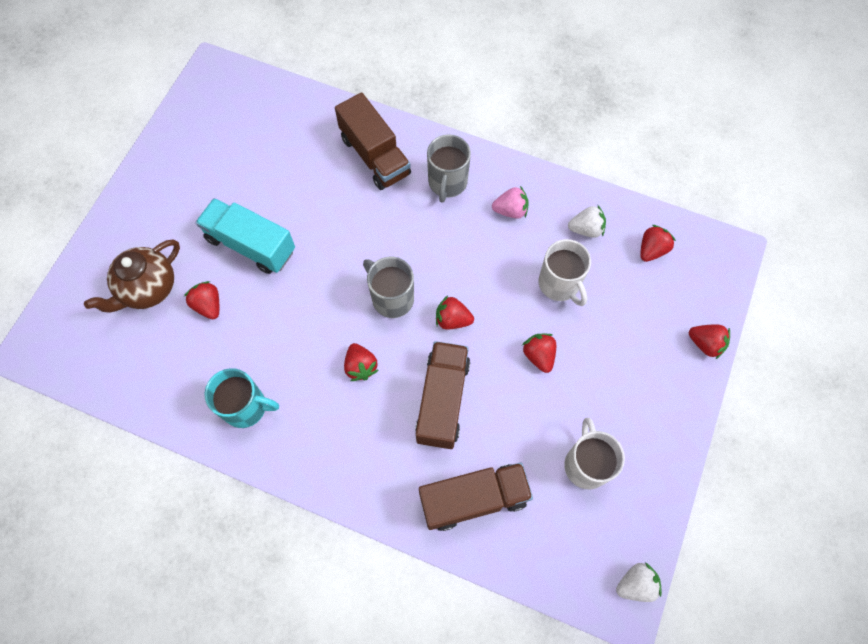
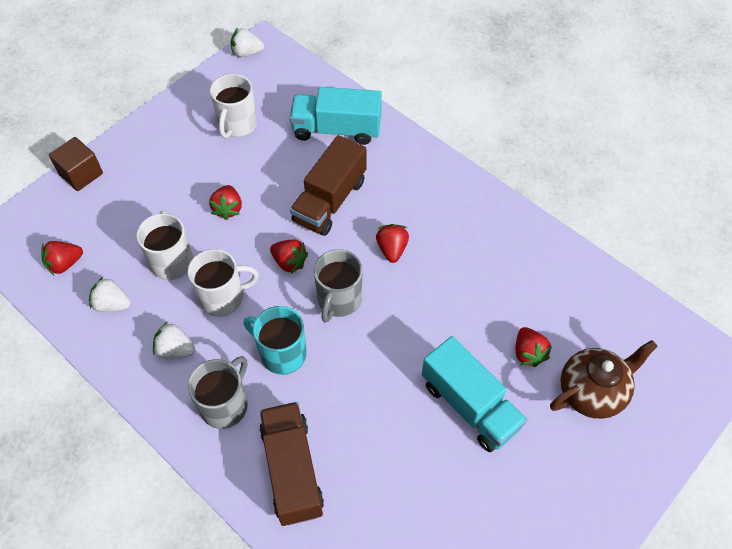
camera: 160 degrees left, 10 degrees down
turquoise mug [204,368,279,428] -> turquoise mug moved to [244,306,307,375]
grey mug [363,257,414,318] -> grey mug turned 45 degrees clockwise [314,249,363,323]
brown truck [419,463,533,531] -> turquoise truck [290,87,382,145]
pink strawberry [492,186,529,219] -> white strawberry [153,321,195,358]
red strawberry [689,325,730,360] -> brown cube [49,137,103,191]
none -> white mug [188,249,259,317]

